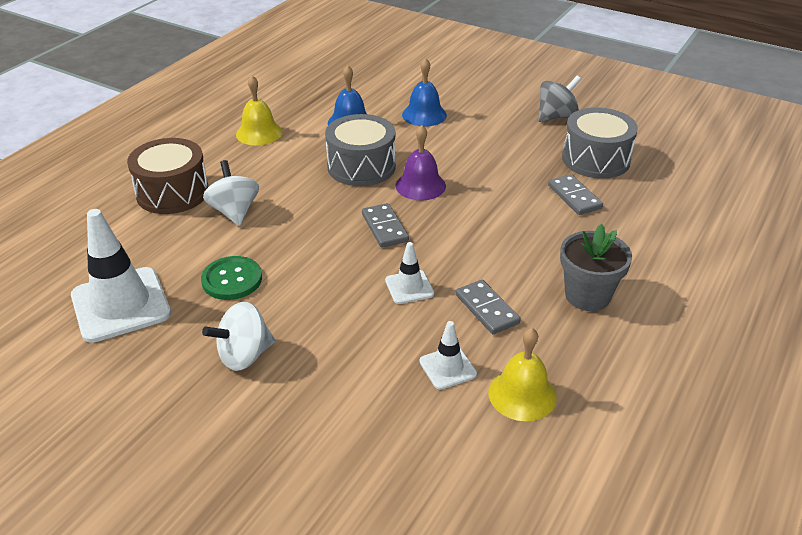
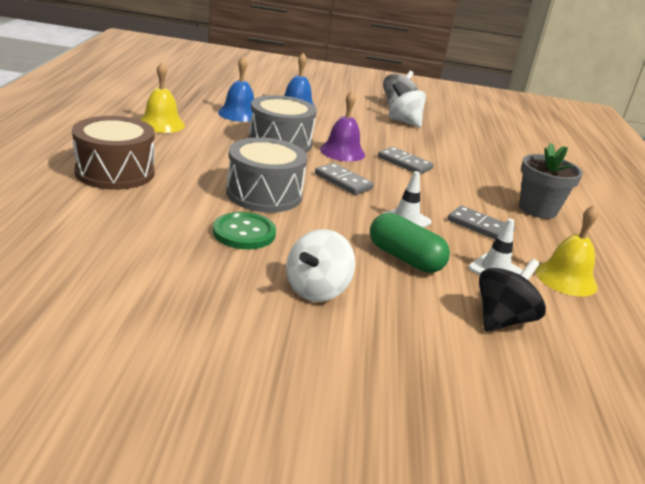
camera: 30 degrees left, 10 degrees down
white traffic cone [71,209,171,343] -> none
white spinning top [203,160,259,226] -> white spinning top moved to [389,83,426,127]
grey domino [548,174,603,215] -> grey domino moved to [378,147,434,174]
grey drum [562,107,638,179] -> grey drum moved to [226,137,307,213]
none -> green capsule [370,213,450,273]
none -> black spinning top [479,259,546,332]

